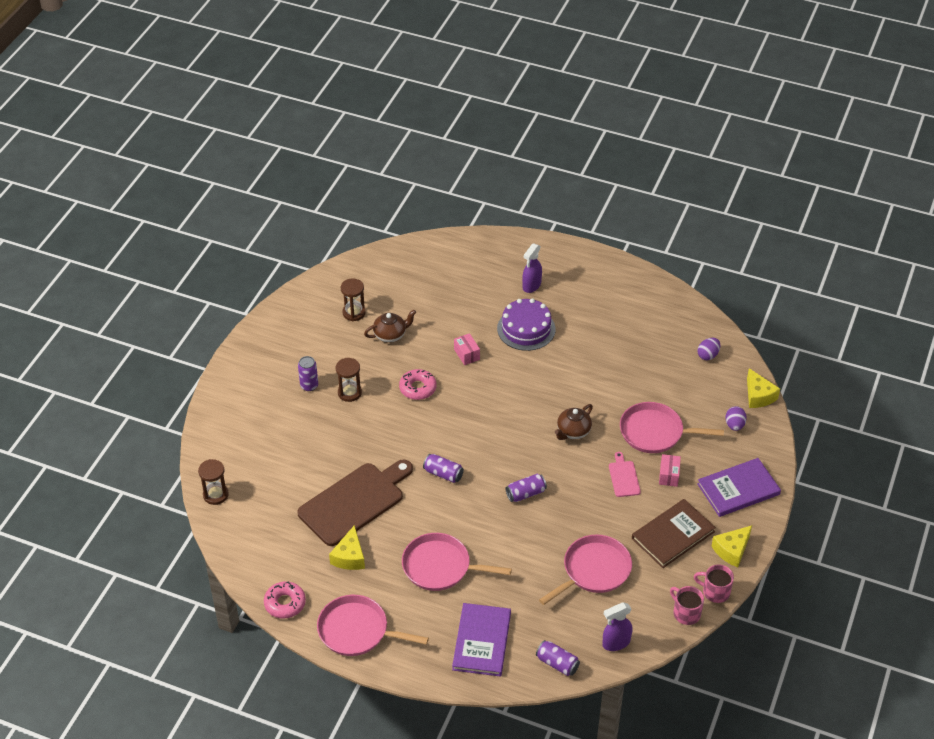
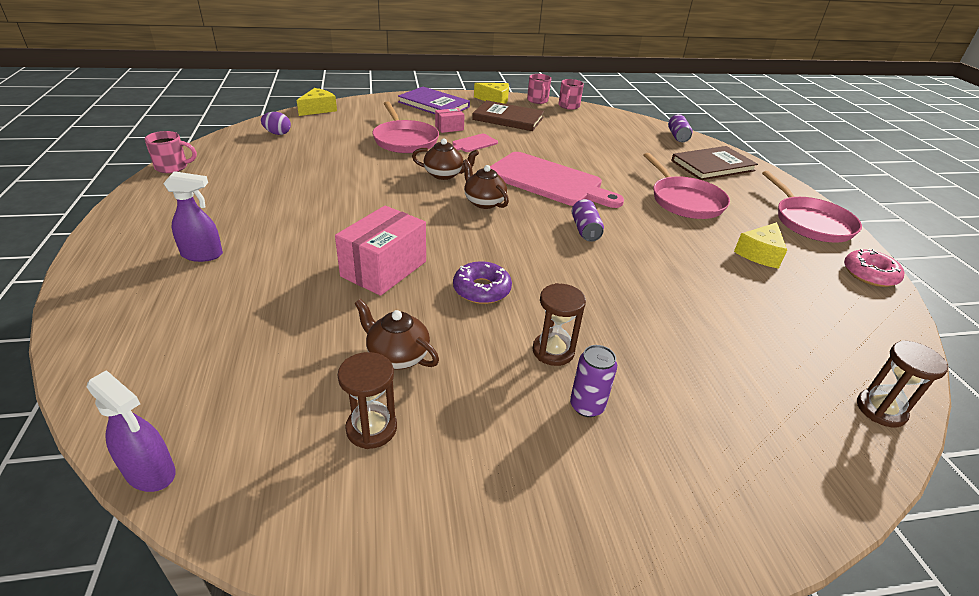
camera: 125 degrees left, 10 degrees down
brown cutting board [297,460,413,546] -> none
yellow cheese [329,525,365,570] -> yellow cheese turned 150 degrees clockwise [734,222,787,269]
pink donut [399,369,437,400] -> purple donut [453,261,512,304]
purple book [452,603,511,677] -> brown book [671,146,758,180]
pink box [454,333,480,365] -> pink box [335,205,426,296], size x1.93
purple cake [497,298,555,351] -> none
purple can [506,474,547,502] -> pink cutting board [490,152,624,208]
pink pan [539,535,632,605] -> none
purple spray bottle [602,602,632,651] -> purple spray bottle moved to [87,370,176,492]
purple egg [725,406,747,431] -> none
none -> pink mug [145,131,197,173]
none -> brown teapot [463,159,509,209]

